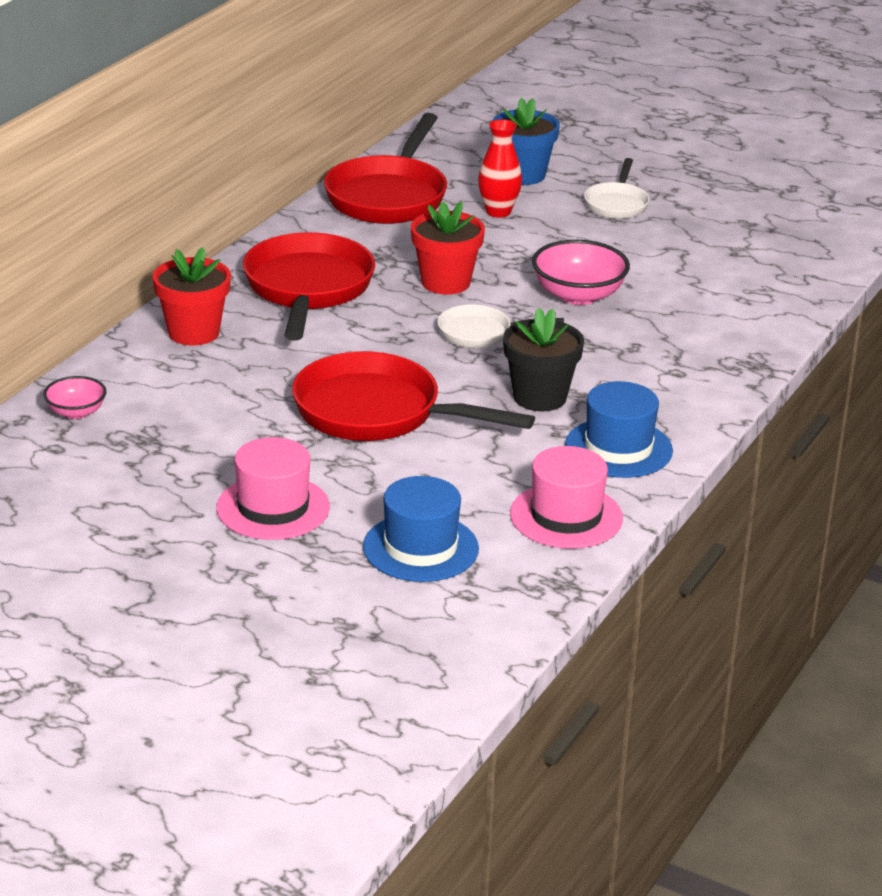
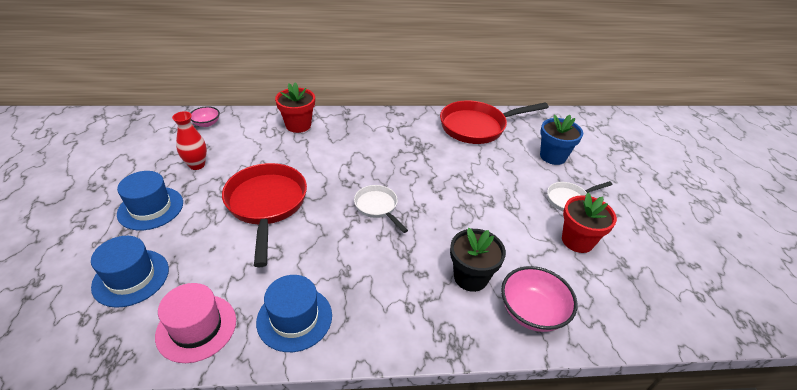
camera: 55 degrees right, 10 degrees up
pink hat [216,437,330,540] -> blue hat [117,171,183,230]
red pan [243,232,375,341] -> none
red flower pot [411,202,485,295] -> red flower pot moved to [562,193,617,253]
red vase [478,119,522,218] -> red vase moved to [172,111,207,170]
black flower pot [503,308,584,411] -> black flower pot moved to [450,228,506,292]
pink bowl [532,240,630,305] -> pink bowl moved to [501,266,577,332]

